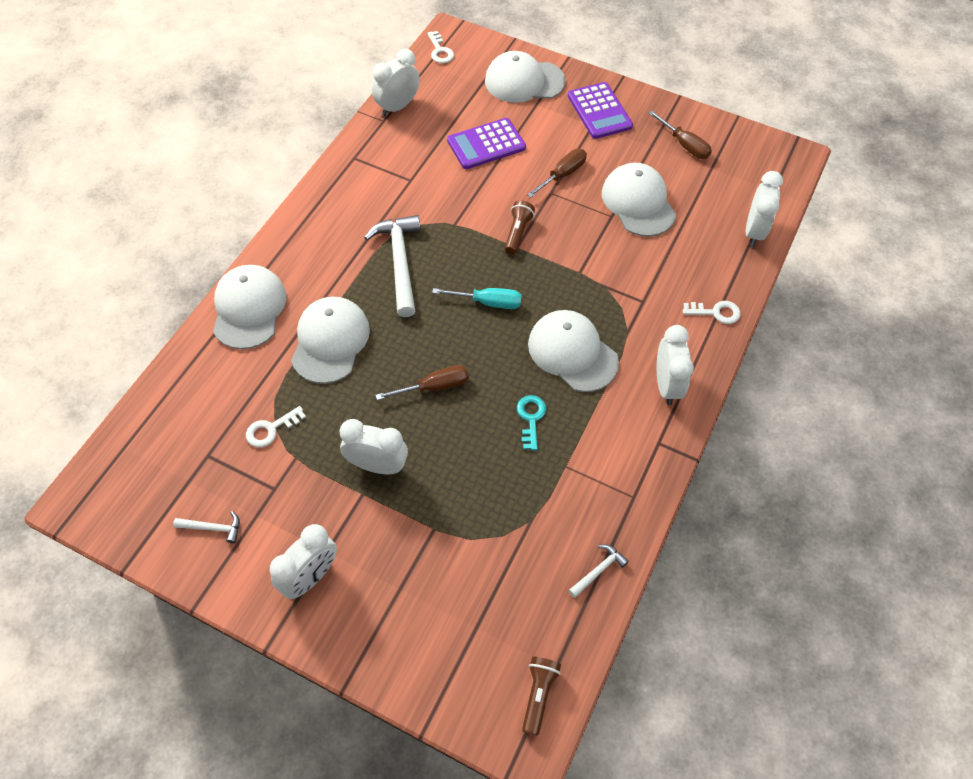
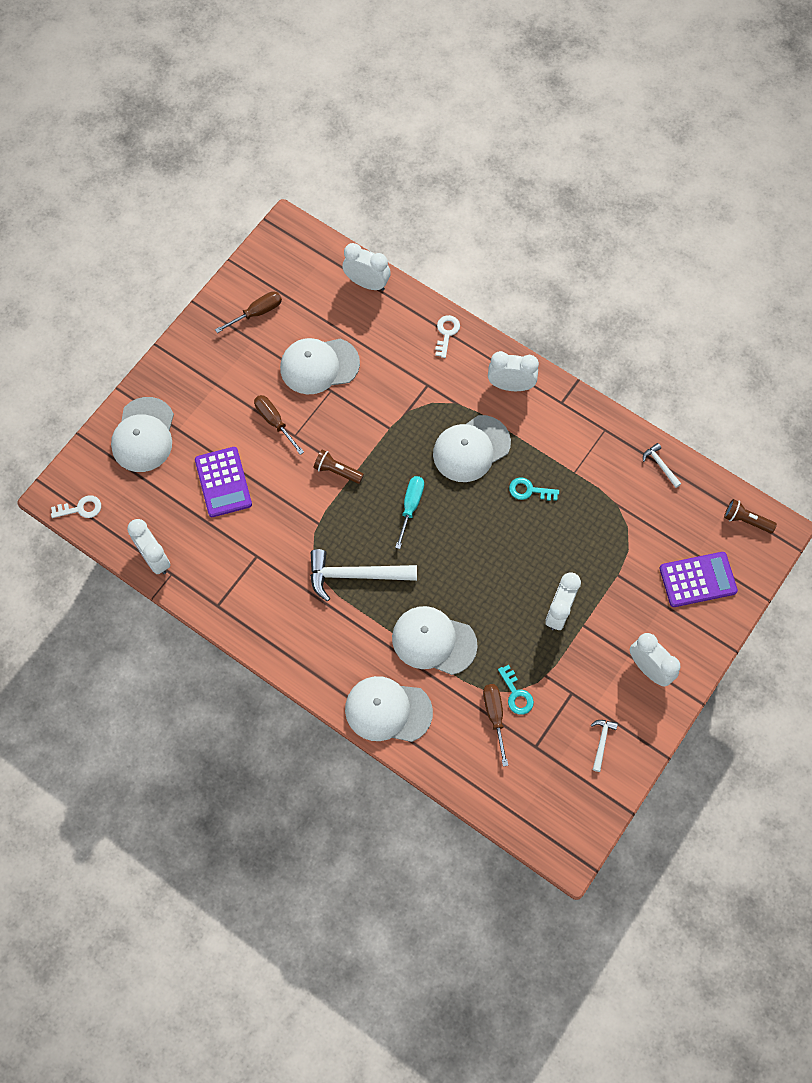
camera: 80 degrees left, 10 degrees up
white key [246,406,306,447] -> turquoise key [498,665,534,715]
brown screwdriver [376,365,469,400] -> brown screwdriver moved to [483,684,508,766]
purple calculator [568,82,633,139] -> purple calculator moved to [659,552,738,607]

